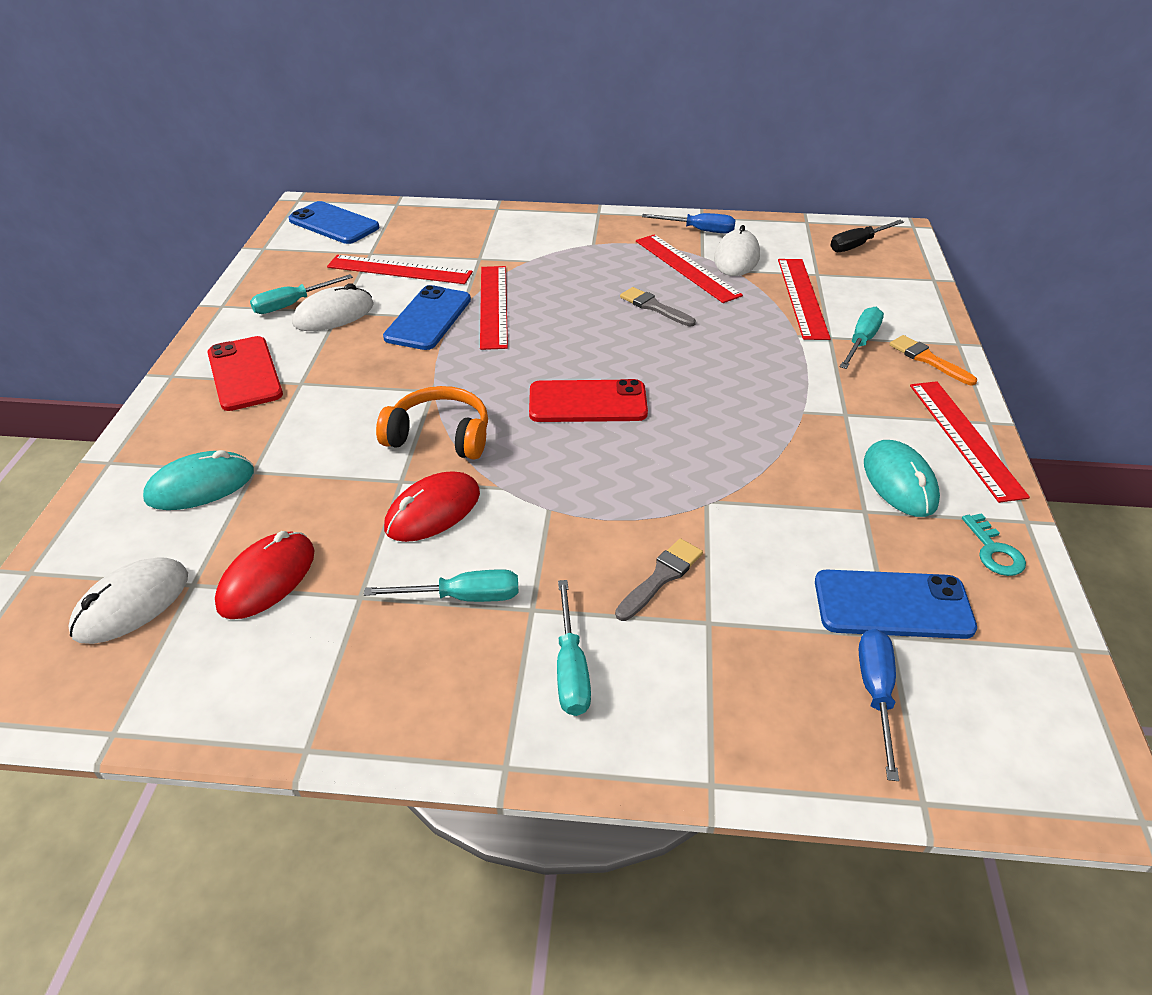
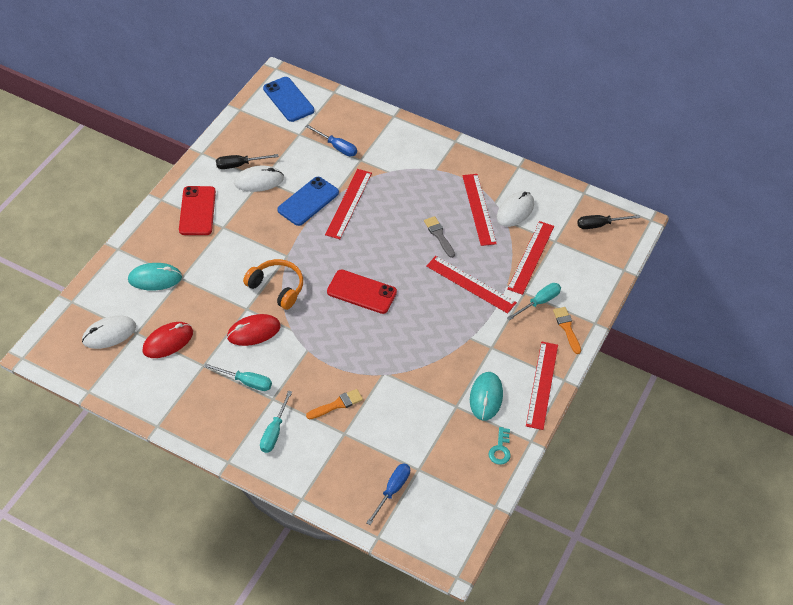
camera: 20 degrees right, 10 degrees up
turquoise screwdriver [250,274,353,314] -> black screwdriver [216,154,279,169]
red ruler [327,255,473,284] -> red ruler moved to [426,256,517,314]
grey brush [615,538,703,621] -> orange brush [306,389,363,420]
blue screwdriver [642,213,736,234] -> blue screwdriver moved to [305,125,357,157]
blue phone [815,570,977,639] -> none

